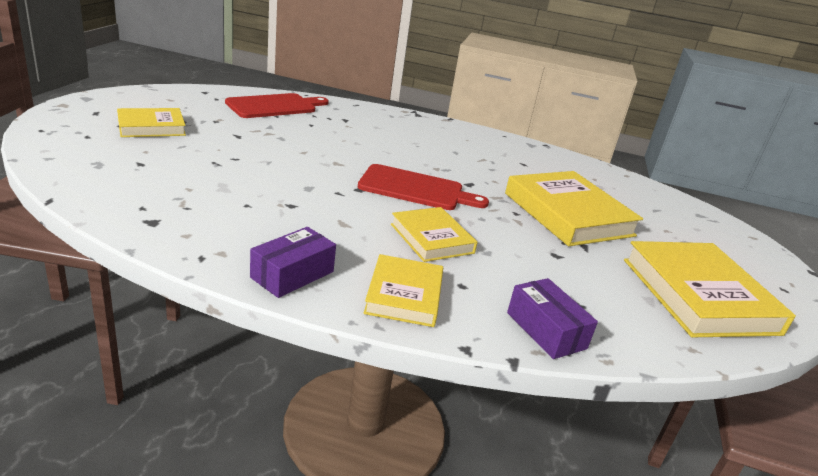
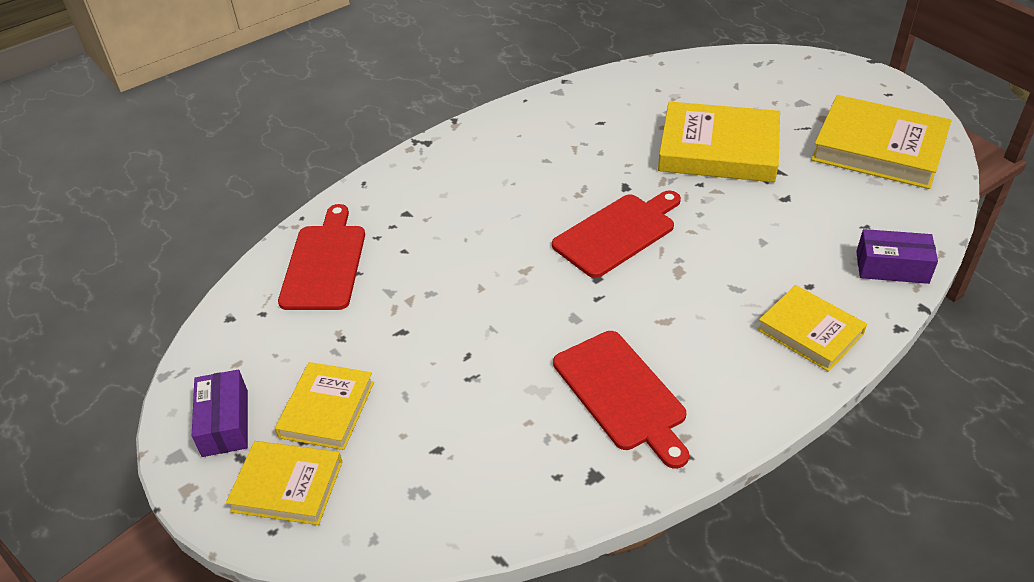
camera: 45 degrees left, 15 degrees up
purple box [250,227,336,298] -> purple box moved to [192,370,248,457]
yellow book [391,207,478,262] -> yellow book moved to [226,441,342,525]
none -> red cutting board [553,331,689,469]

